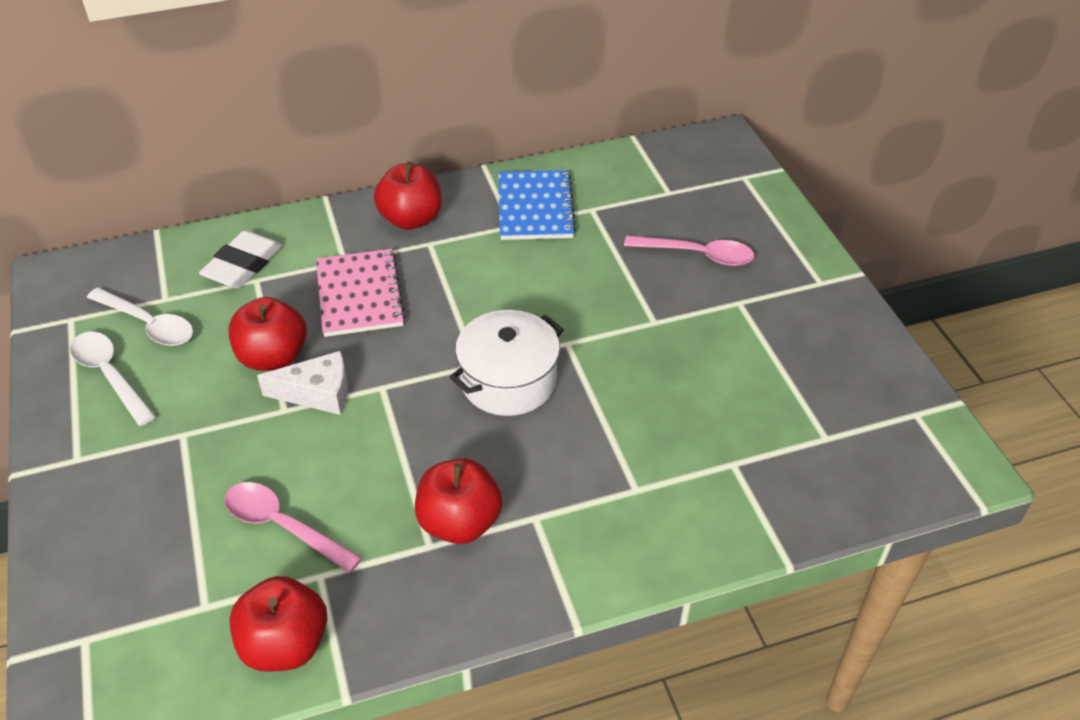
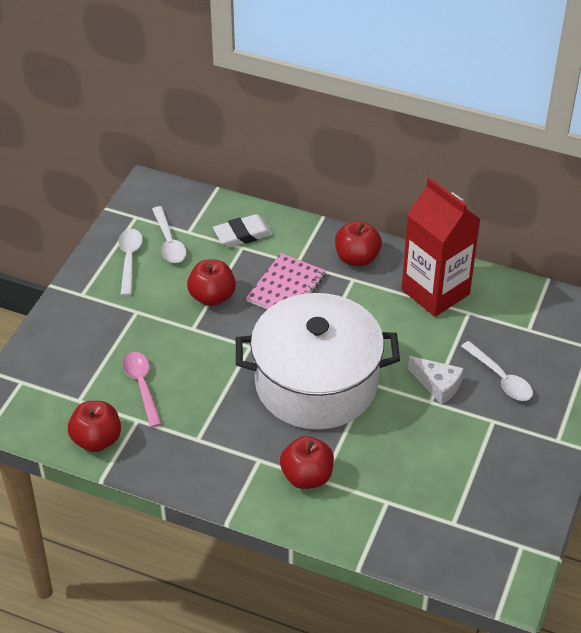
camera: 40 degrees right, 0 degrees up
white cheese [257,351,348,415] -> white cheese moved to [408,356,464,405]
red apple [415,459,503,544] -> red apple moved to [280,436,334,489]
white pot [450,310,564,416] -> white pot [236,293,400,430], size x1.93
blue notebook [498,170,576,240] -> red carton [402,177,480,317]
pink spoon [624,235,754,266] -> white spoon [461,341,533,401]

